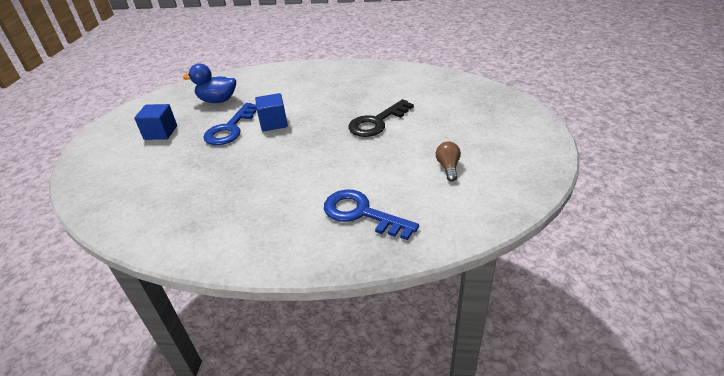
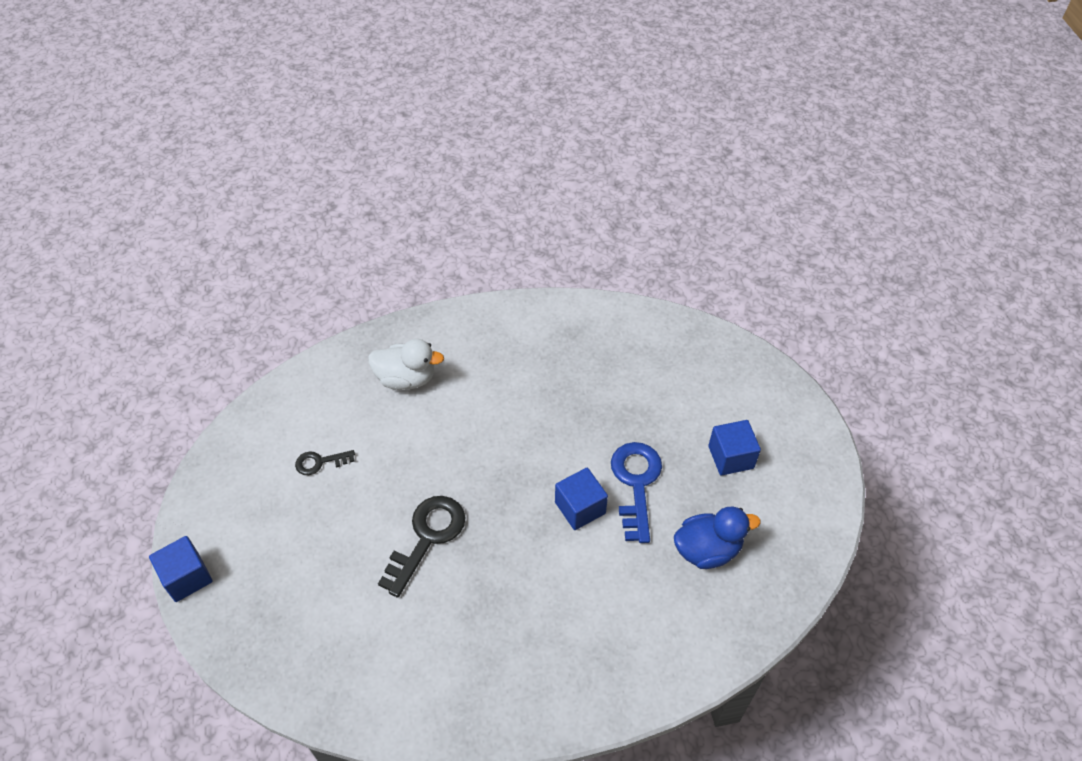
camera: 160 degrees right, 15 degrees up
blue key [324,189,419,240] -> white duck [368,339,444,390]
brown light bulb [436,142,461,181] -> black key [295,450,355,475]
none -> blue cube [149,536,213,602]

